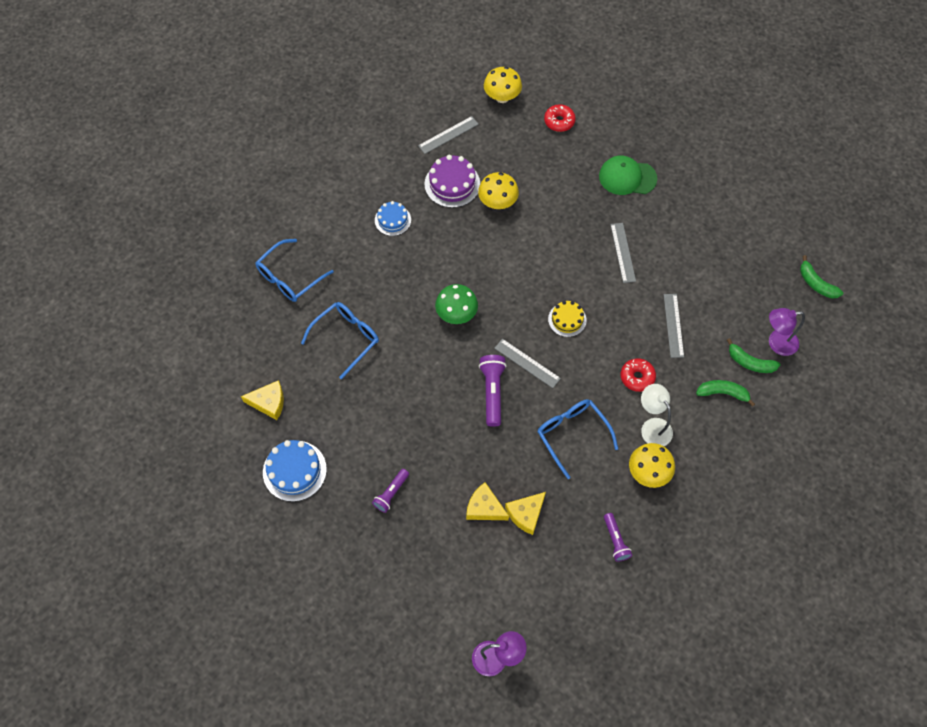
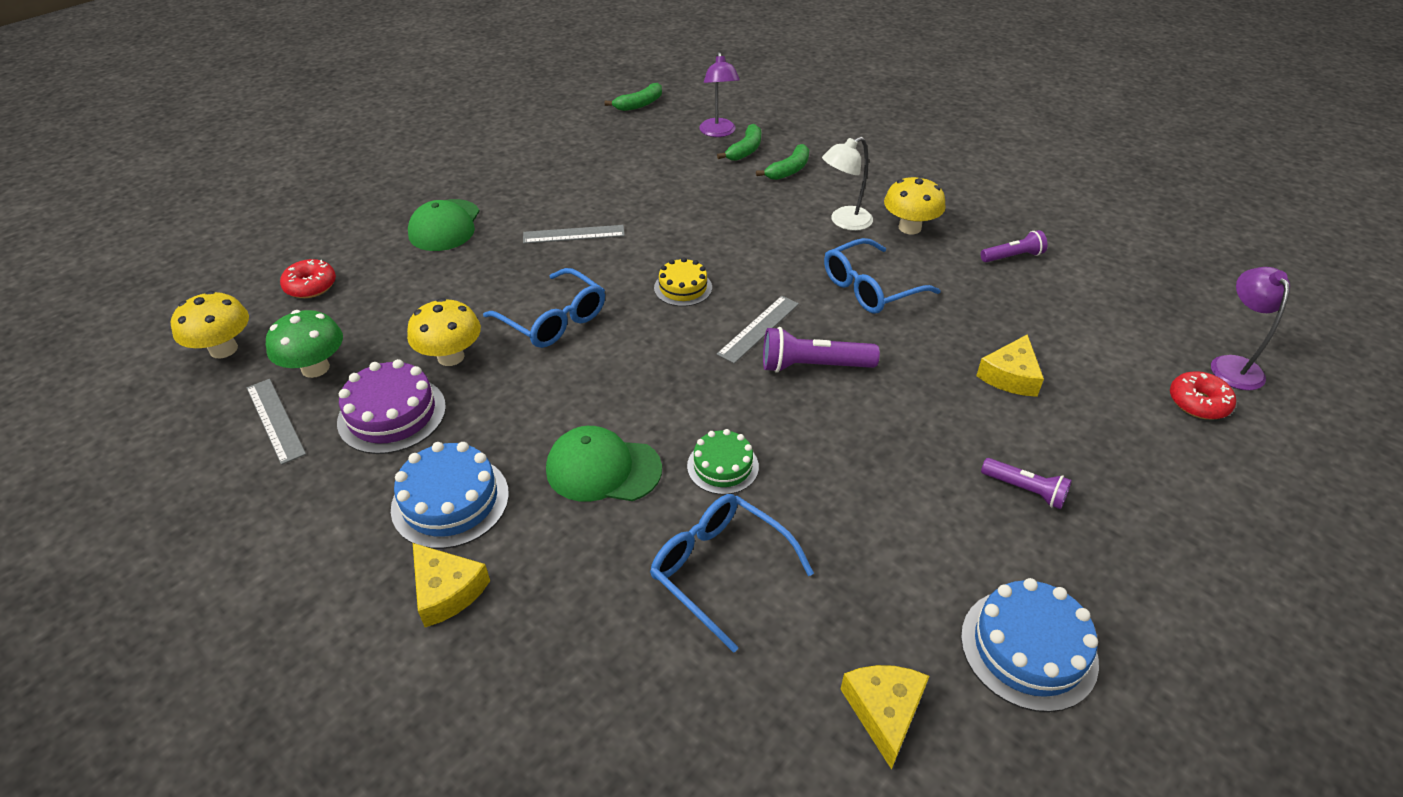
camera: 90 degrees left, 20 degrees down
blue glasses [255,239,334,302] -> blue glasses moved to [483,268,605,348]
blue cake [375,201,411,236] -> blue cake [391,442,509,549], size x1.55
green mushroom [435,284,478,324] -> green mushroom moved to [266,310,343,378]
yellow cheese [505,492,546,535] -> yellow cheese moved to [413,543,490,627]
red donut [621,358,656,392] -> red donut moved to [1170,371,1236,420]
grey ruler [664,294,684,358] -> none
green banana [696,380,755,407] -> green banana turned 150 degrees counterclockwise [756,144,809,180]
none -> green cap [546,426,662,502]
none -> green cake [687,429,759,495]

